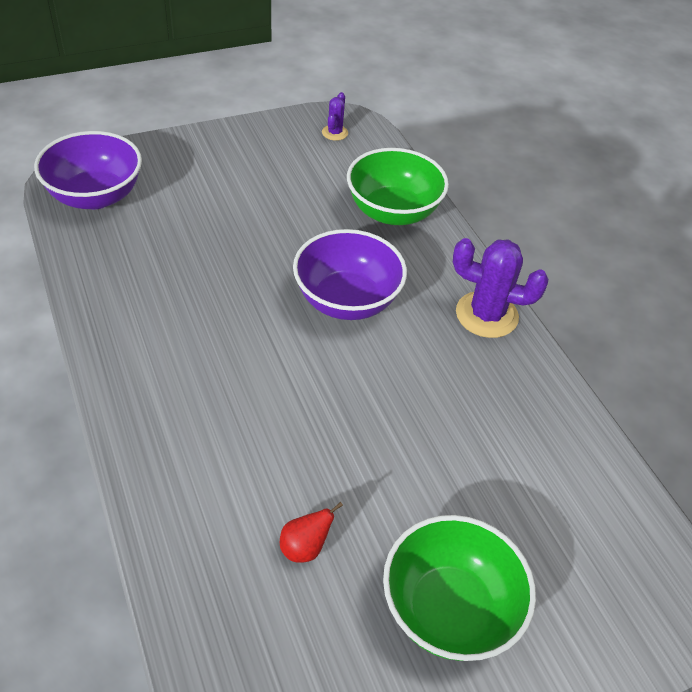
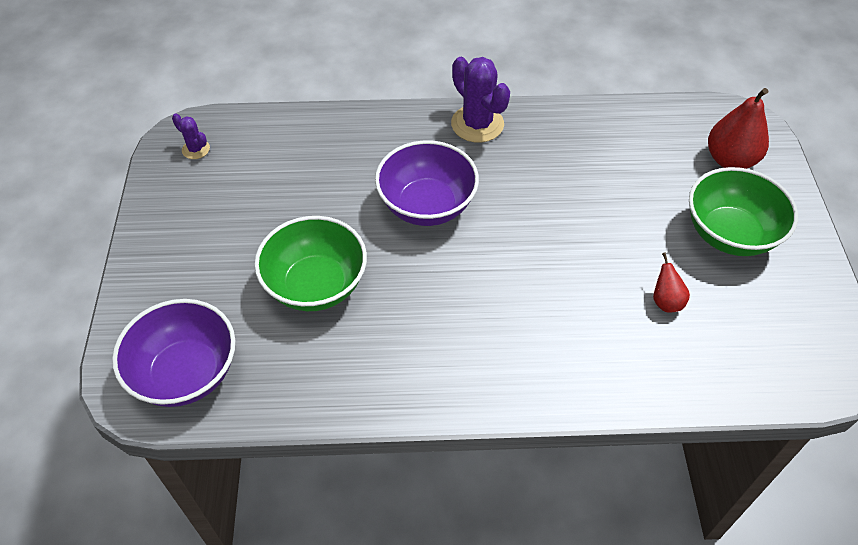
camera: 65 degrees left, 5 degrees up
green bowl [347,148,449,225] -> green bowl moved to [254,216,367,311]
purple cactus [453,238,549,338] -> purple cactus turned 75 degrees counterclockwise [451,57,510,143]
none -> red pear [708,88,769,169]

